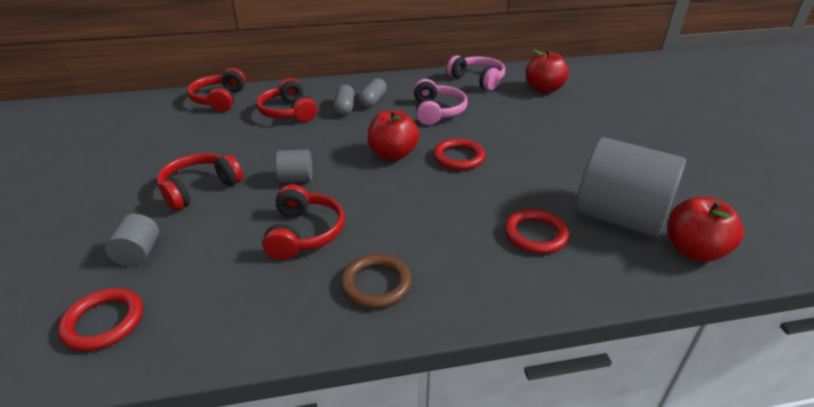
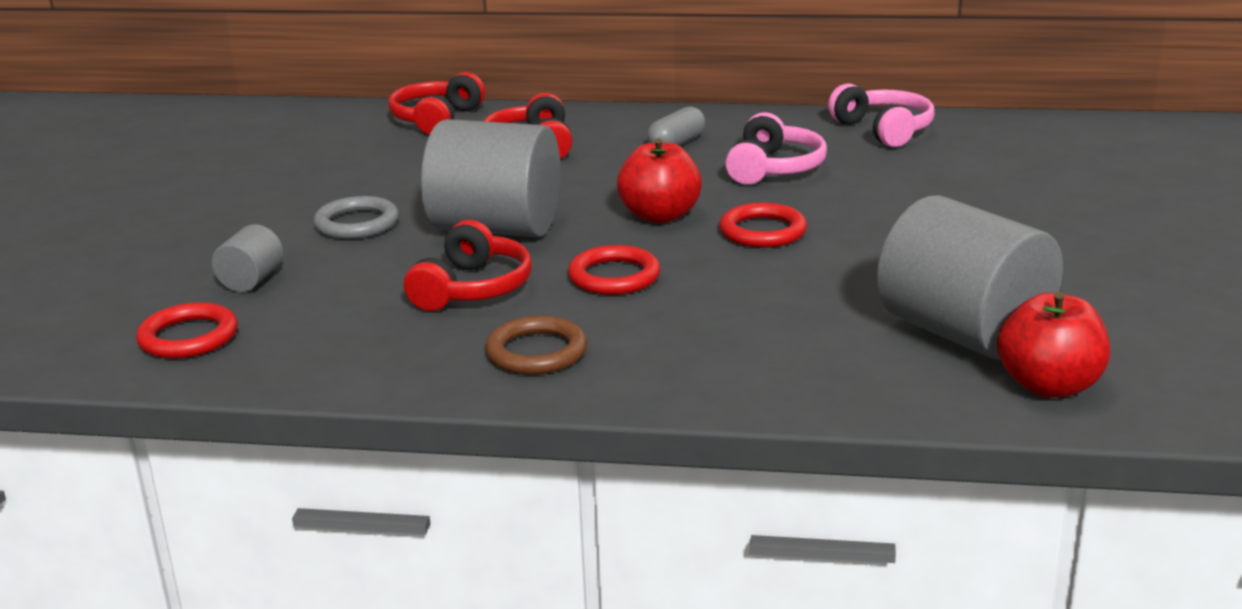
camera: 20 degrees right, 10 degrees down
red headphones [157,153,243,211] -> grey ring [313,196,399,239]
grey cylinder [276,149,312,183] -> grey cylinder [421,119,561,238], size x2.25
grey capsule [334,85,355,116] -> none
red ring [504,209,569,254] -> red ring moved to [568,245,660,295]
red apple [525,49,569,93] -> none

